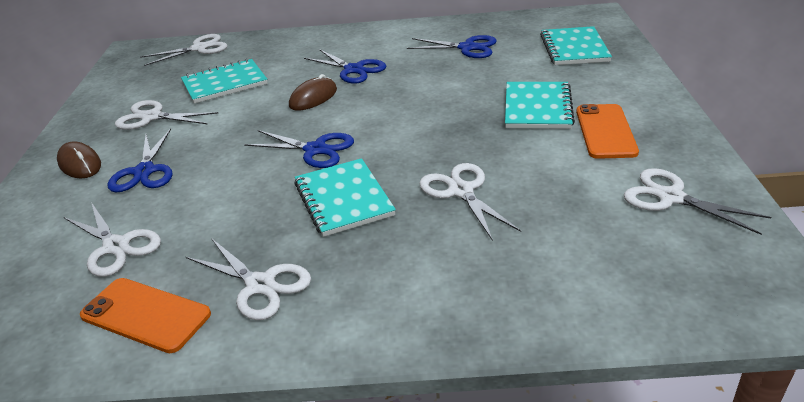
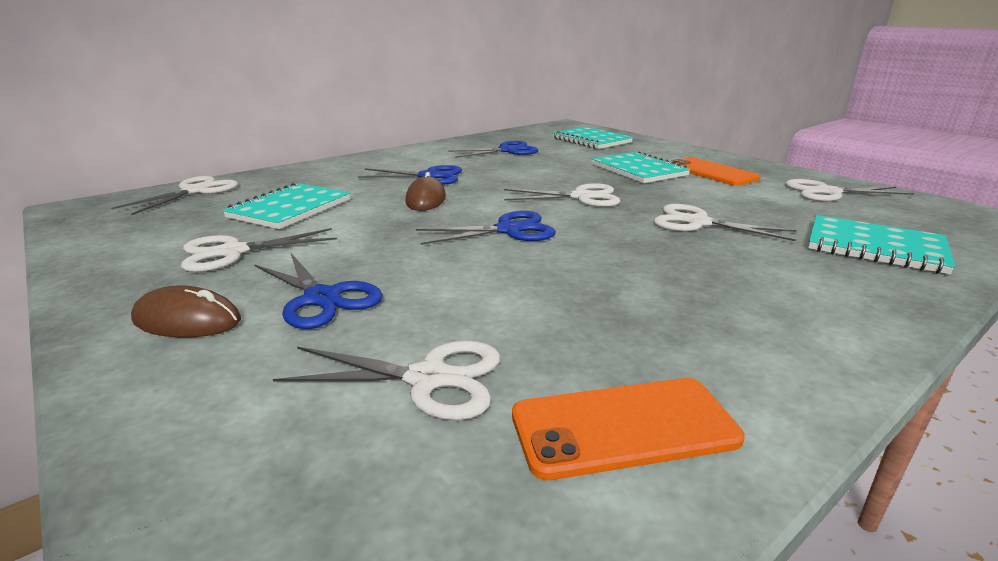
camera: 40 degrees left, 10 degrees down
white scissors [186,238,311,320] -> white scissors moved to [504,183,621,207]
turquoise notebook [294,158,396,237] -> turquoise notebook moved to [808,215,956,274]

